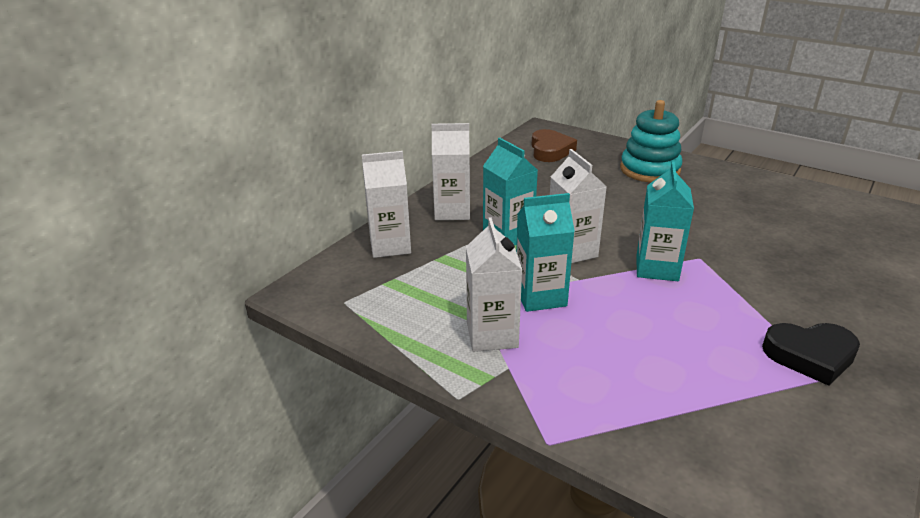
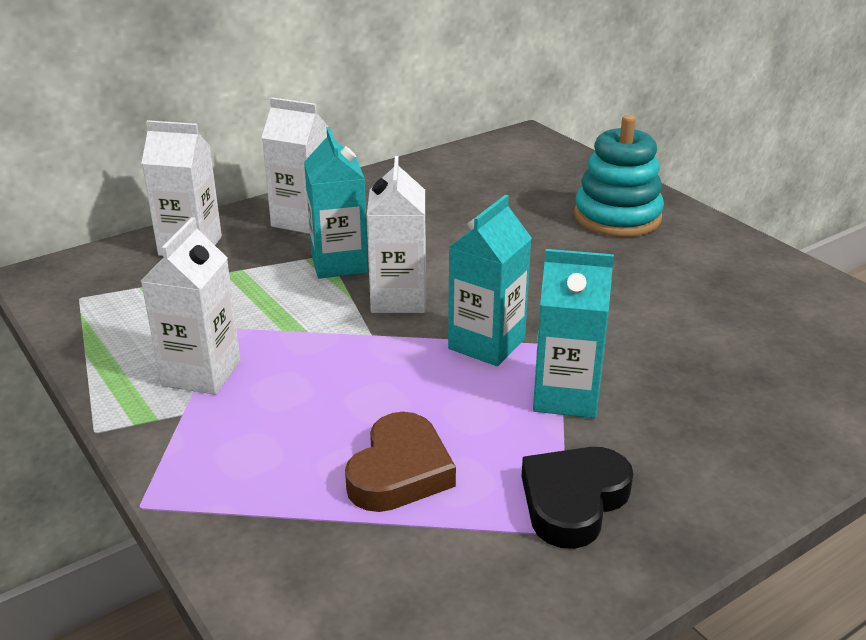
camera: 20 degrees right, 0 degrees up
turquoise carton [516,193,575,312] -> turquoise carton moved to [533,249,614,418]
brown heart [531,129,577,162] -> brown heart moved to [345,412,456,512]
black heart [762,323,860,386] -> black heart turned 105 degrees clockwise [522,447,633,549]

